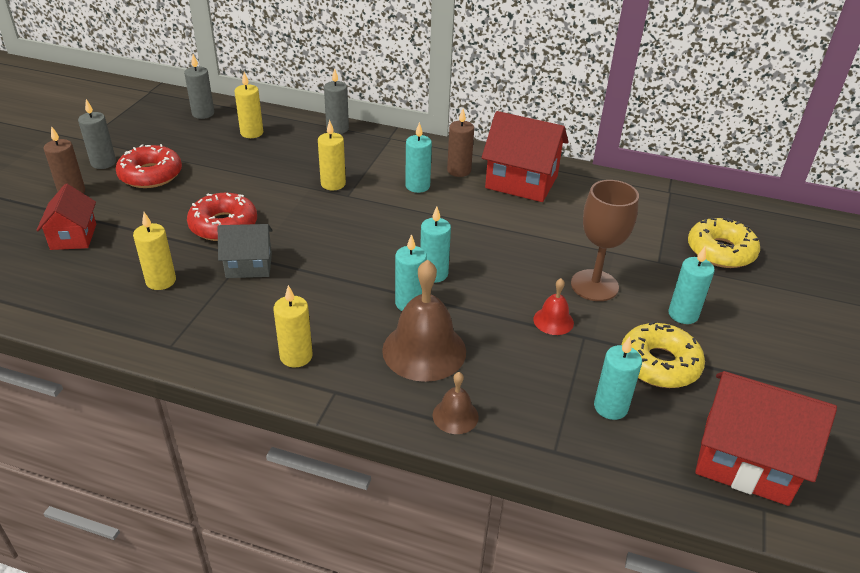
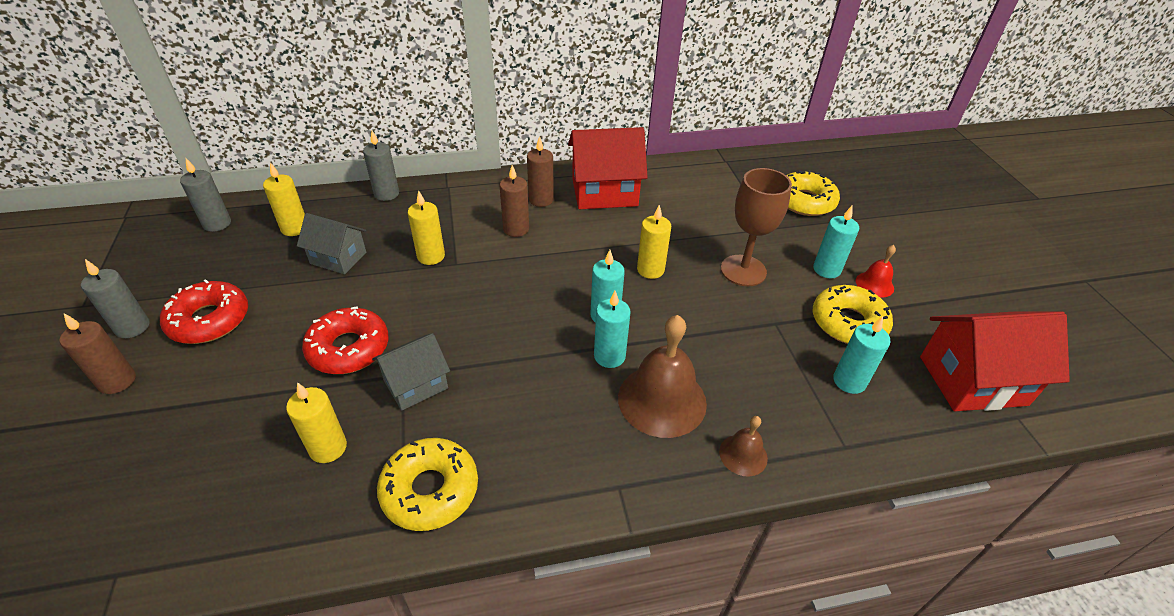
camera: 30 degrees left, 5 degrees up
red house [36,184,96,250] -> none
yellow candle [274,285,313,368] -> yellow candle moved to [637,205,671,279]
turquoise candle [405,122,432,193] -> brown candle [500,165,529,237]
red bell [533,278,574,335] -> red bell moved to [856,245,896,298]
none -> grey house [297,213,366,274]
none -> yellow donut [377,438,478,531]

